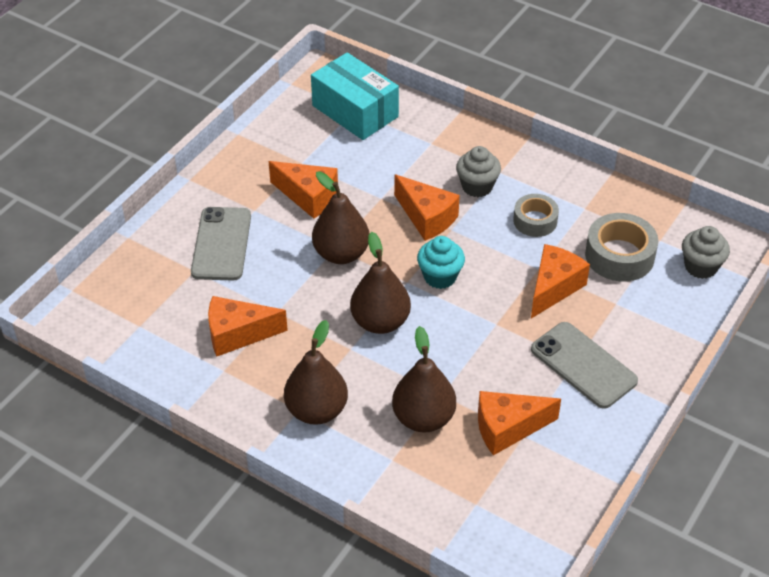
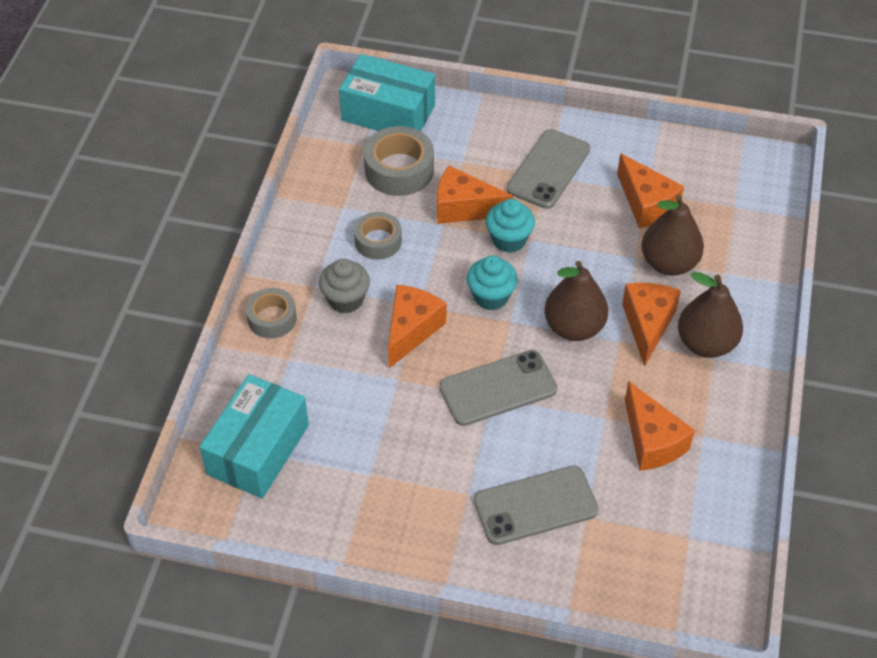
camera: 110 degrees left, 5 degrees up
orange cheese [269,161,338,219] -> orange cheese moved to [622,283,681,367]
brown pear [312,171,369,264] -> grey phone [439,350,557,426]
grey cupcake [682,226,730,279] -> turquoise box [339,54,435,131]
none -> grey tape [246,288,297,339]
none -> turquoise cupcake [486,199,535,253]

